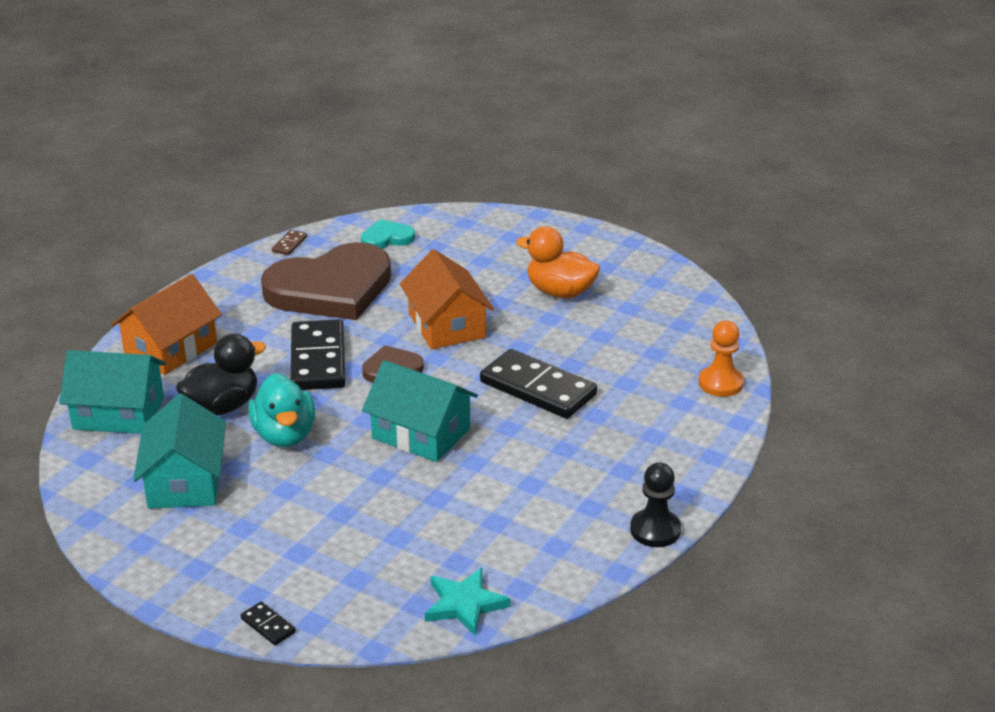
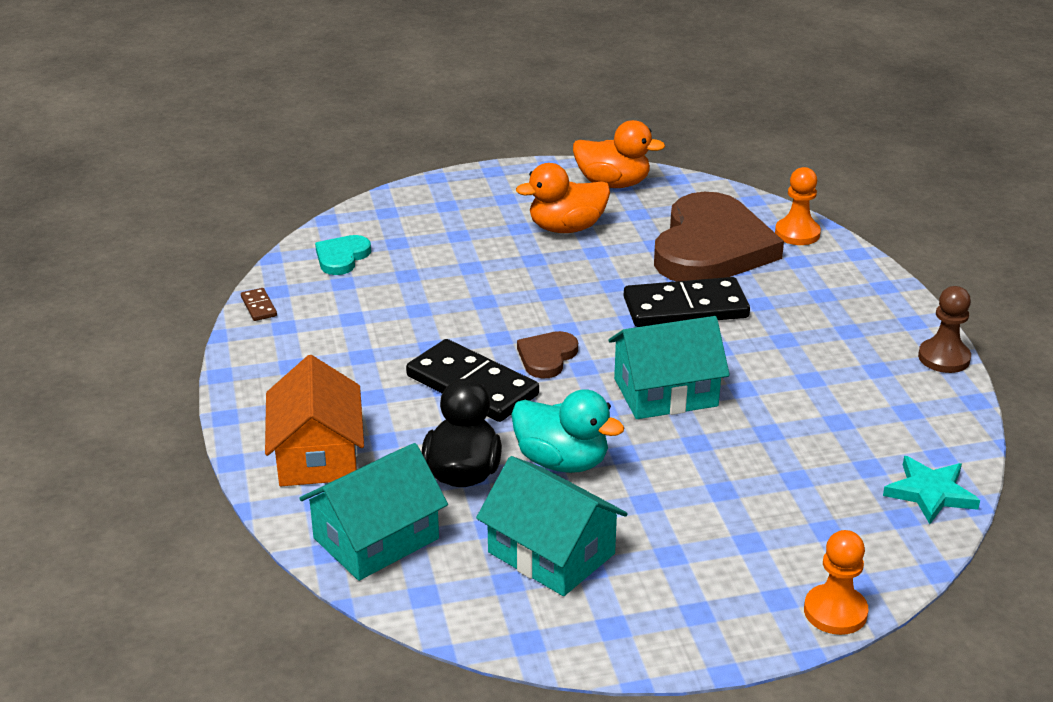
camera: 45 degrees left, 0 degrees up
black domino [241,601,296,645] -> orange pawn [804,530,869,635]
brown heart [261,242,391,320] -> brown heart moved to [654,192,784,281]
orange house [400,249,494,349] -> none
black pawn [630,462,681,547] -> brown pawn [918,286,971,373]
none -> orange duck [573,120,665,188]

